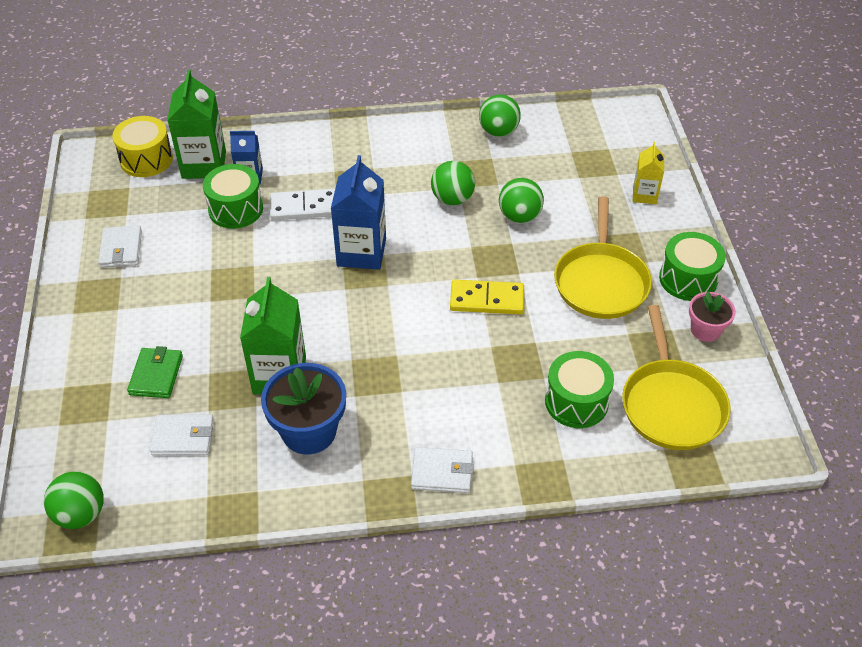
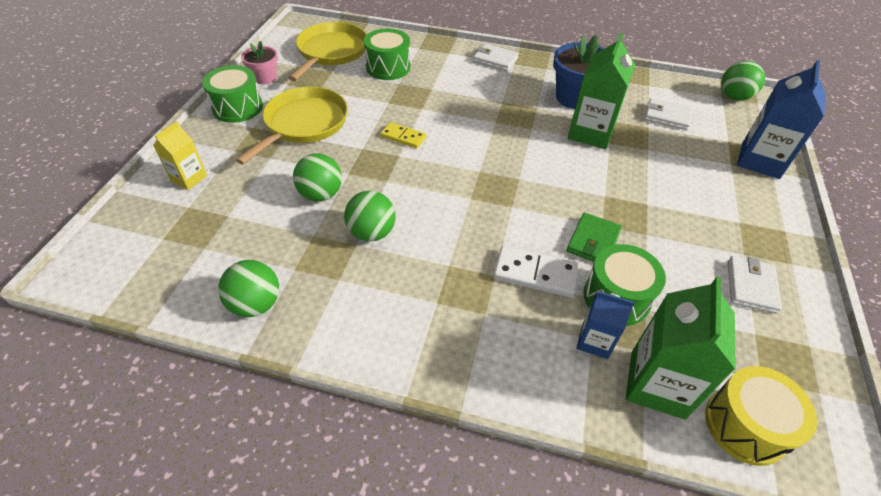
camera: 160 degrees left, 0 degrees up
green wallet [127,346,183,398] -> green wallet moved to [567,212,622,262]
blue carton [331,155,386,270] -> blue carton moved to [737,60,826,179]
yellow domino [450,280,524,314] -> yellow domino [380,122,426,149], size x0.66

